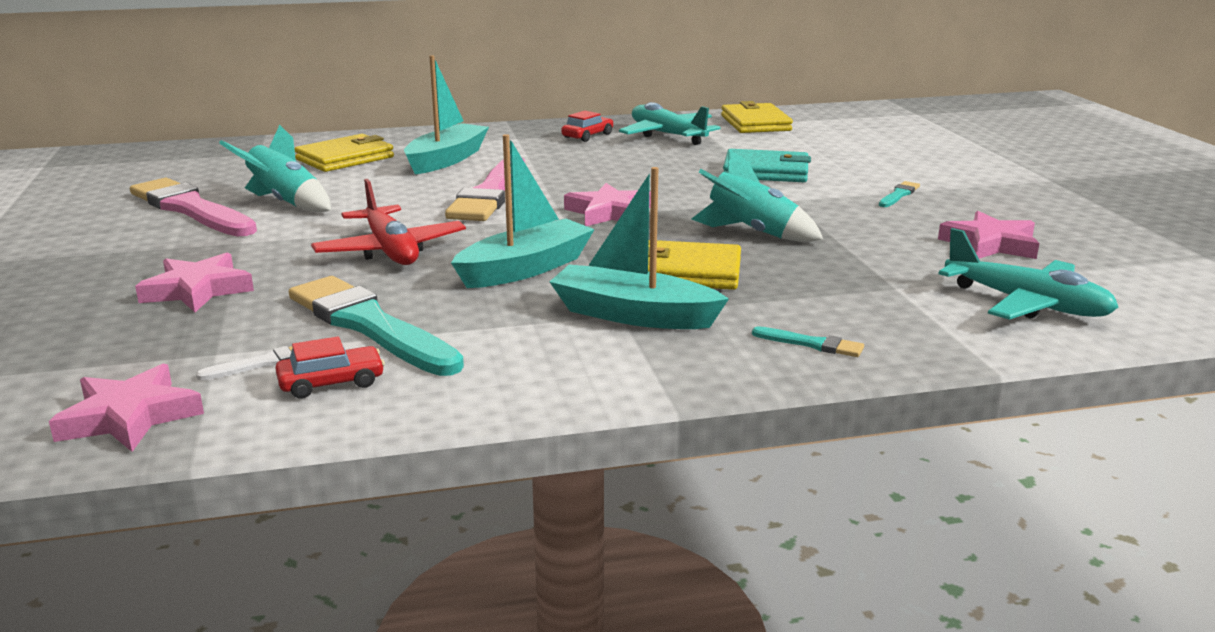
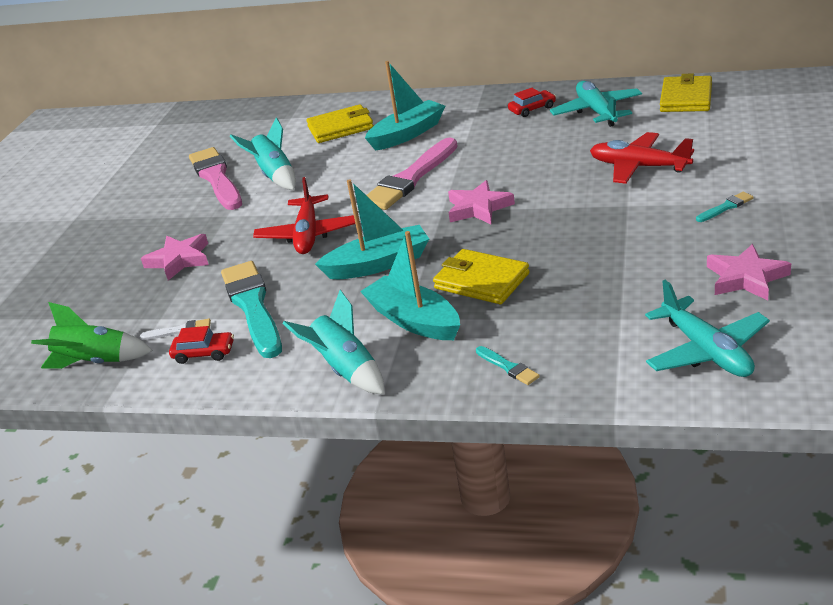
camera: 30 degrees right, 10 degrees up
pink star [49,364,204,452] -> green rocket [31,302,153,369]
turquoise rocket [692,149,823,242] -> turquoise rocket moved to [282,290,384,394]
turquoise wallet [723,149,811,182] -> red plane [590,132,694,184]

